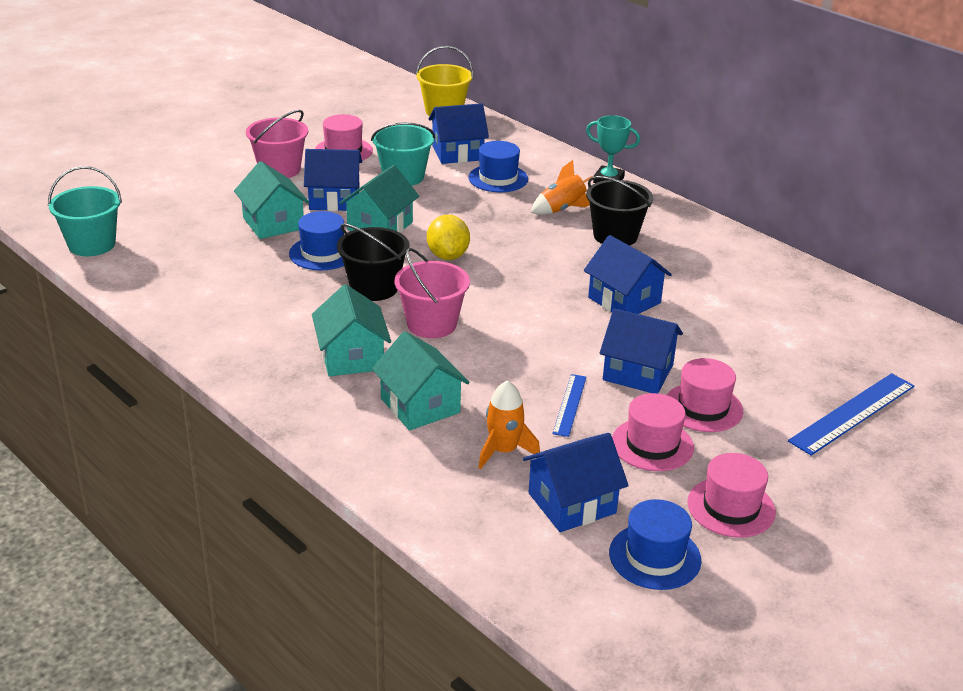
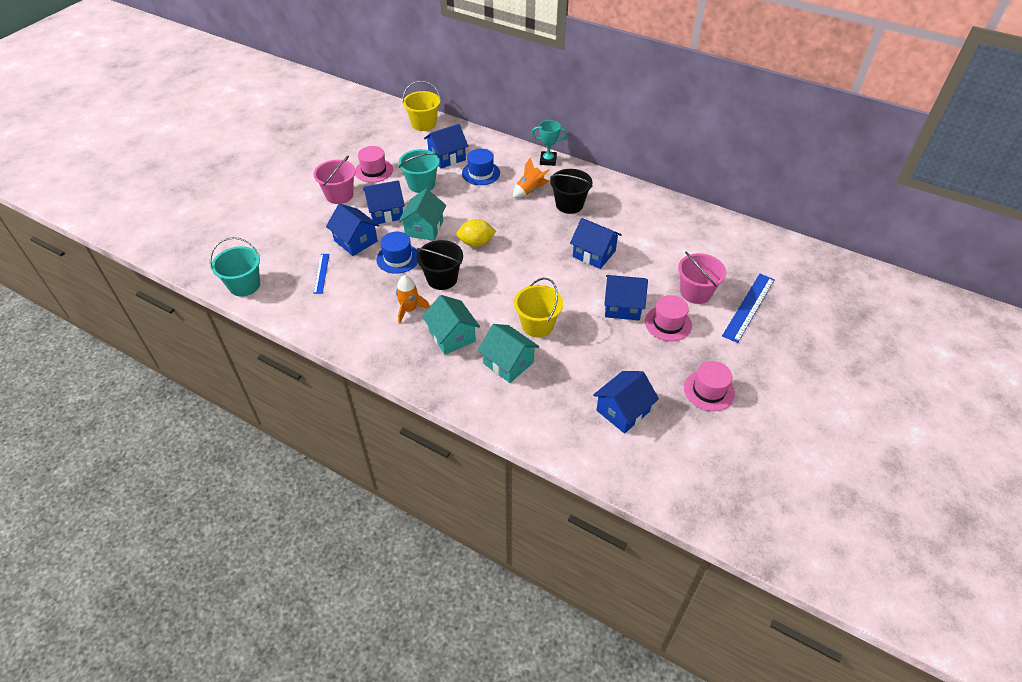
camera: 15 degrees left, 15 degrees up
turquoise house [234,161,310,239] -> blue house [326,204,379,256]
pink bucket [395,248,470,338] -> pink bucket moved to [678,252,726,304]
yellow lemon [427,214,470,260] -> yellow lemon turned 75 degrees counterclockwise [456,219,496,247]
orange rocket [478,380,540,469] -> orange rocket moved to [396,275,430,324]
blue ruler [552,374,587,437] -> blue ruler moved to [313,254,329,294]
blue hat [609,499,702,590] -> none
pink hat [612,393,694,471] -> none
none -> yellow bucket [514,278,563,337]

